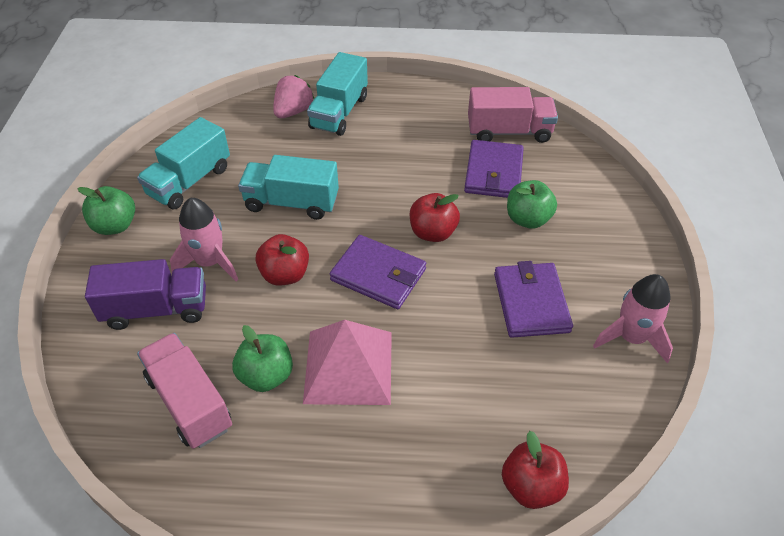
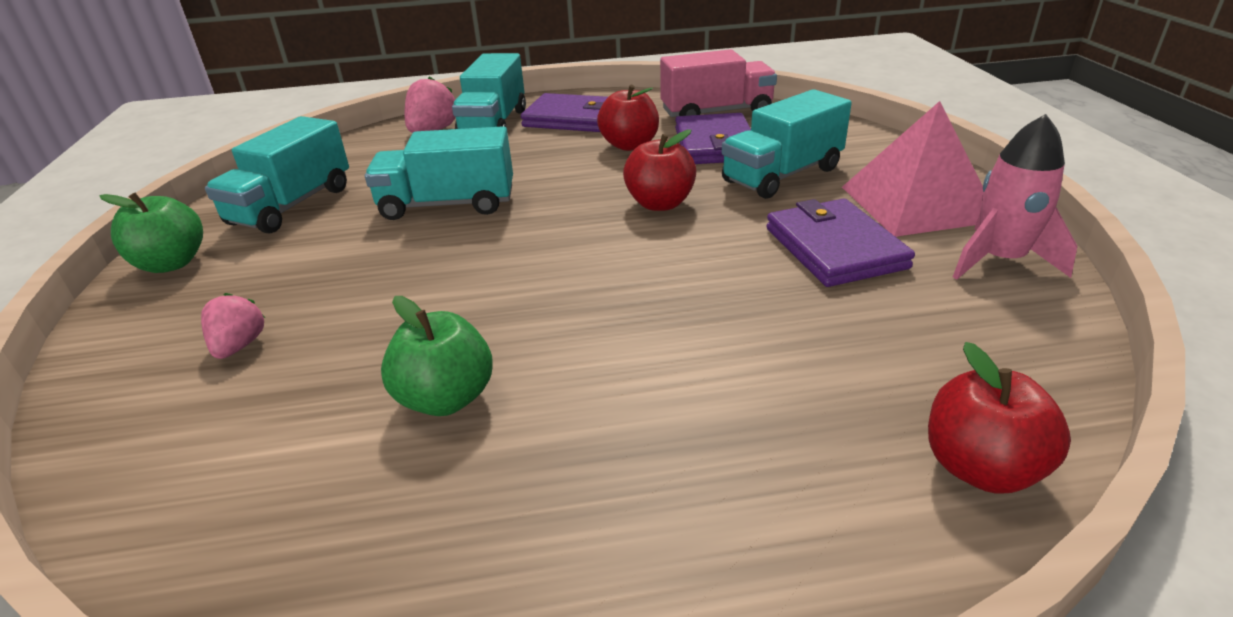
camera: 10 degrees left, 15 degrees down
purple truck [85,259,206,330] -> pink strawberry [201,293,265,359]
pink truck [137,333,232,449] -> none
pink rocket [170,198,238,281] -> none
red apple [255,234,309,285] -> red apple moved to [597,85,659,151]
pink pyramid [303,320,392,405] -> pink pyramid moved to [842,101,983,237]
purple wallet [330,235,426,309] -> purple wallet moved to [521,93,608,132]
green apple [507,180,557,229] -> turquoise truck [722,89,852,199]

